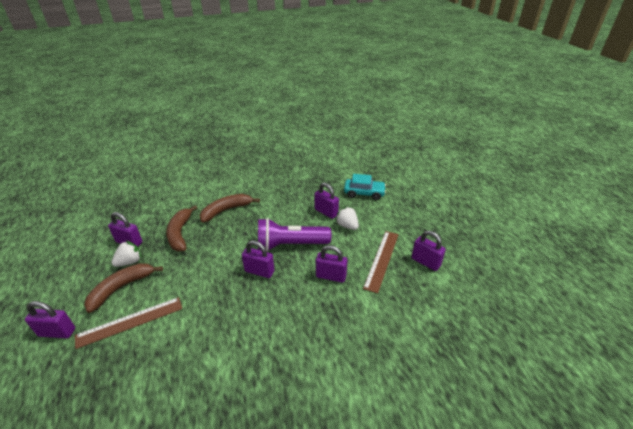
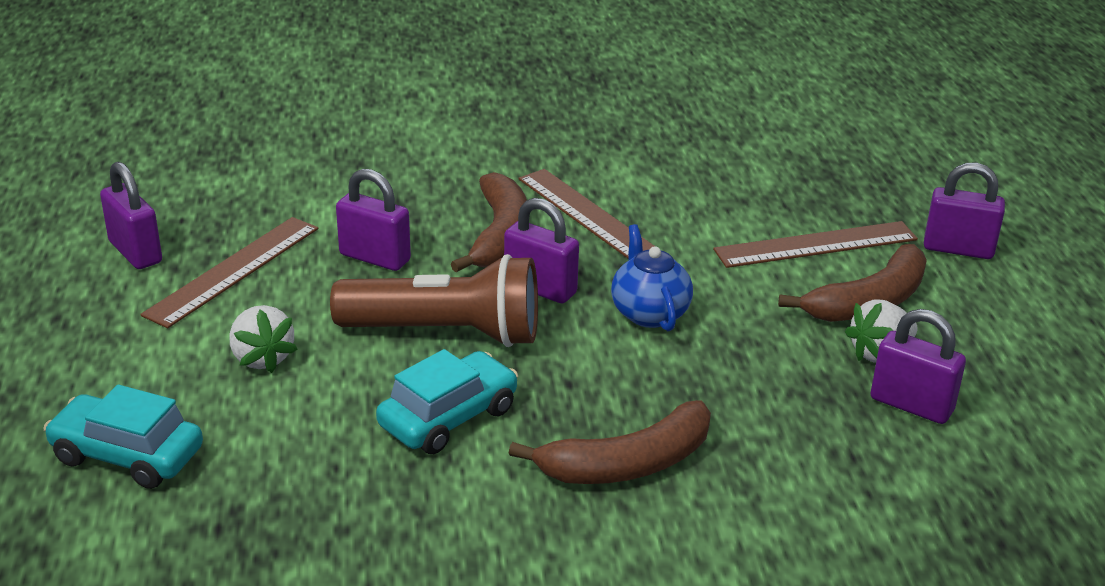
camera: 170 degrees left, 5 degrees down
brown banana [166,205,198,251] -> brown banana moved to [451,172,527,272]
purple flashlight [258,218,331,251] -> brown flashlight [330,254,538,347]
purple padlock [314,183,339,219] -> none
none -> turquoise car [376,349,518,454]
none -> brown ruler [518,169,654,258]
none -> blue teapot [611,224,693,331]

